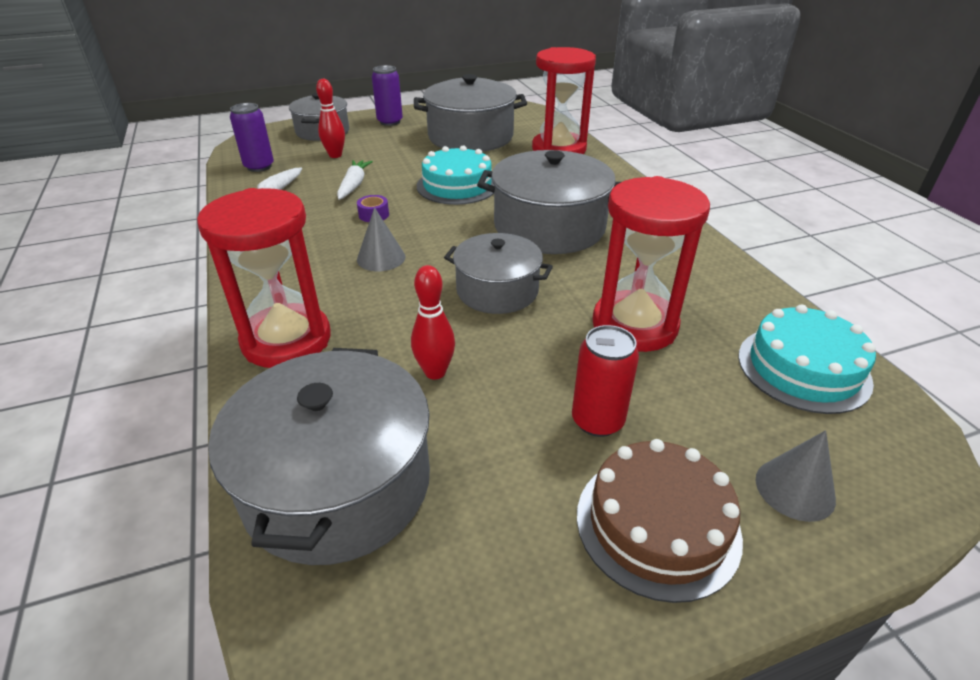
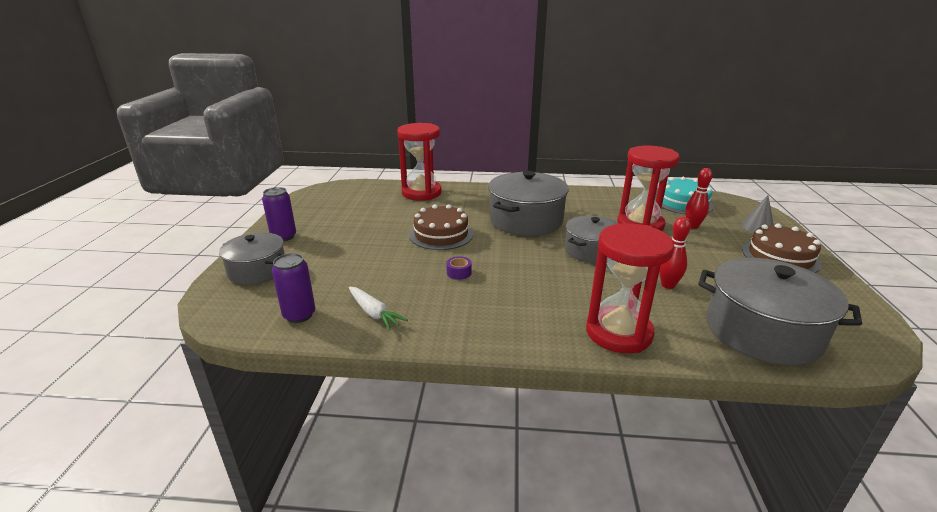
camera: 65 degrees left, 10 degrees down
red bowling pin [316,79,345,158] -> red bowling pin moved to [685,168,712,229]
white carrot [337,160,373,200] -> none
grey cone [357,207,406,271] -> none
grey pot [414,74,527,152] -> none
turquoise cake [417,145,494,205] -> brown cake [409,204,473,250]
red can [572,325,639,437] -> none

